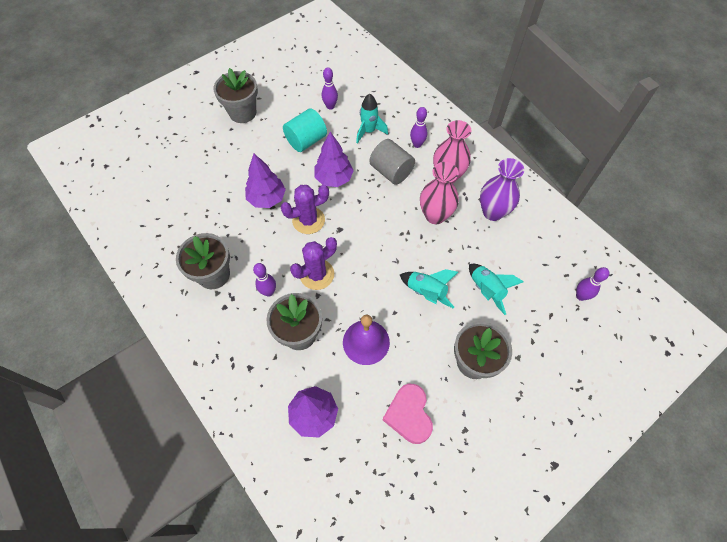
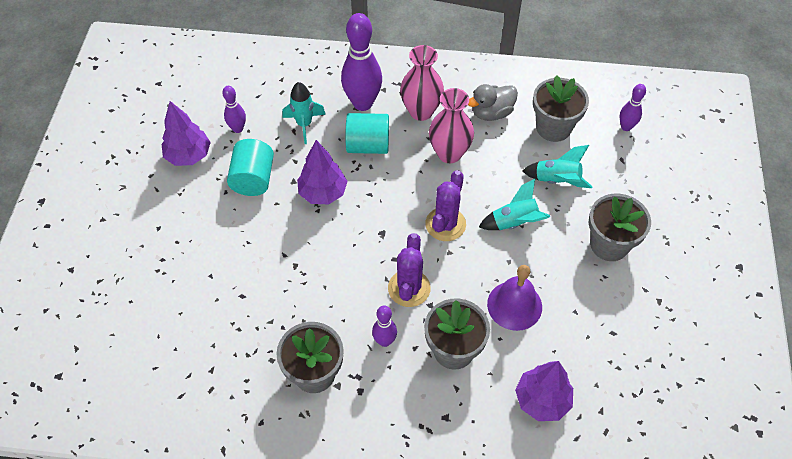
camera: 45 degrees left, 5 degrees down
grey flower pot [213,68,258,123] -> grey flower pot moved to [533,75,589,142]
purple tree [245,154,286,208] -> purple tree moved to [162,101,211,166]
purple cactus [281,185,329,234] -> purple cactus moved to [425,170,466,241]
grey cylinder [369,139,415,185] -> turquoise cylinder [346,113,389,154]
pink heart [383,384,433,444] -> none
purple bowling pin [410,107,427,148] -> purple bowling pin [341,13,382,111], size x1.94
purple vase [480,158,524,221] -> grey duck [468,84,518,121]

